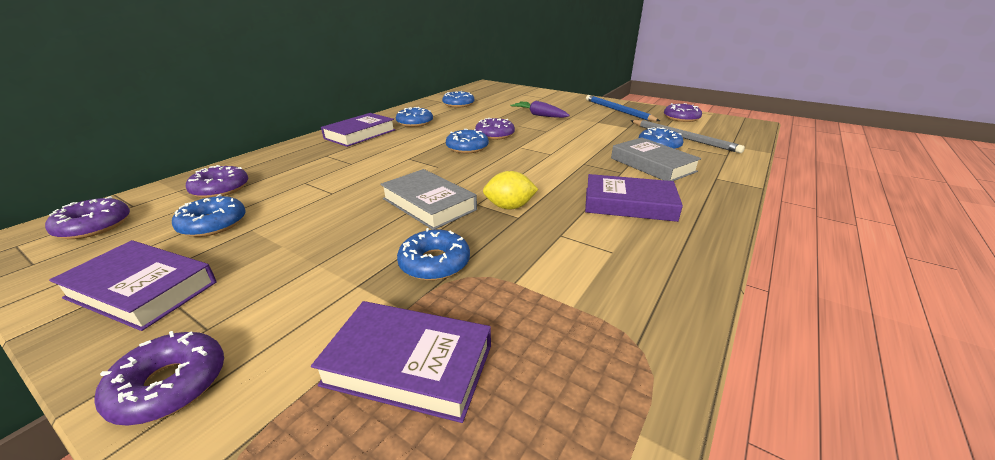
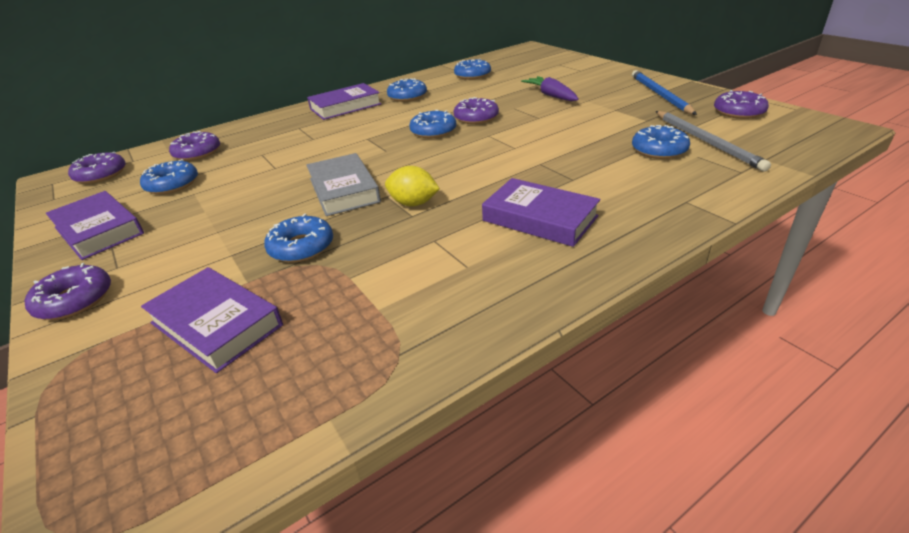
camera: 25 degrees right, 5 degrees up
grey book [611,137,701,181] -> none

